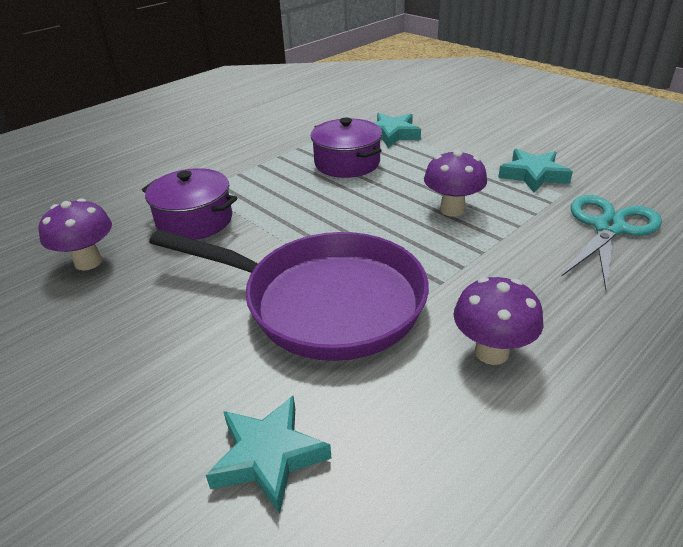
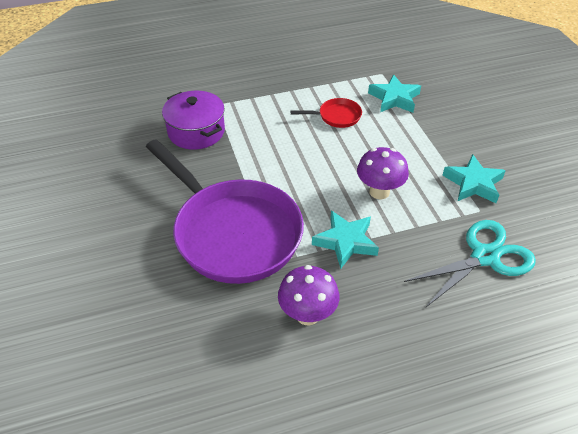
camera: 25 degrees right, 10 degrees up
purple mushroom [39,198,112,271] -> none
turquoise star [206,395,332,514] -> turquoise star moved to [312,211,379,269]
purple pot [311,118,382,178] -> red pan [290,98,362,128]

